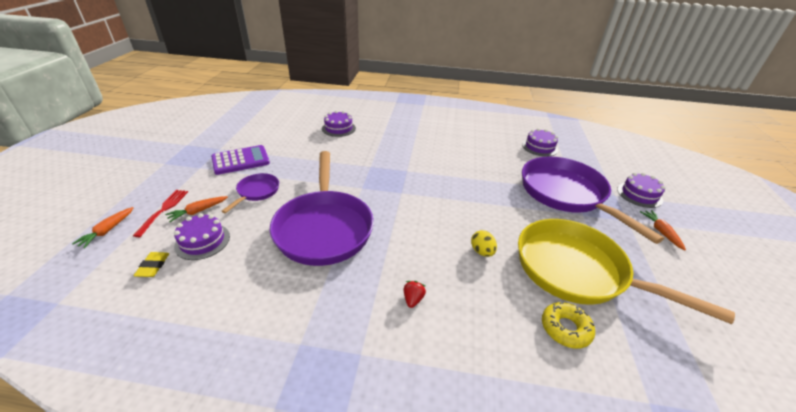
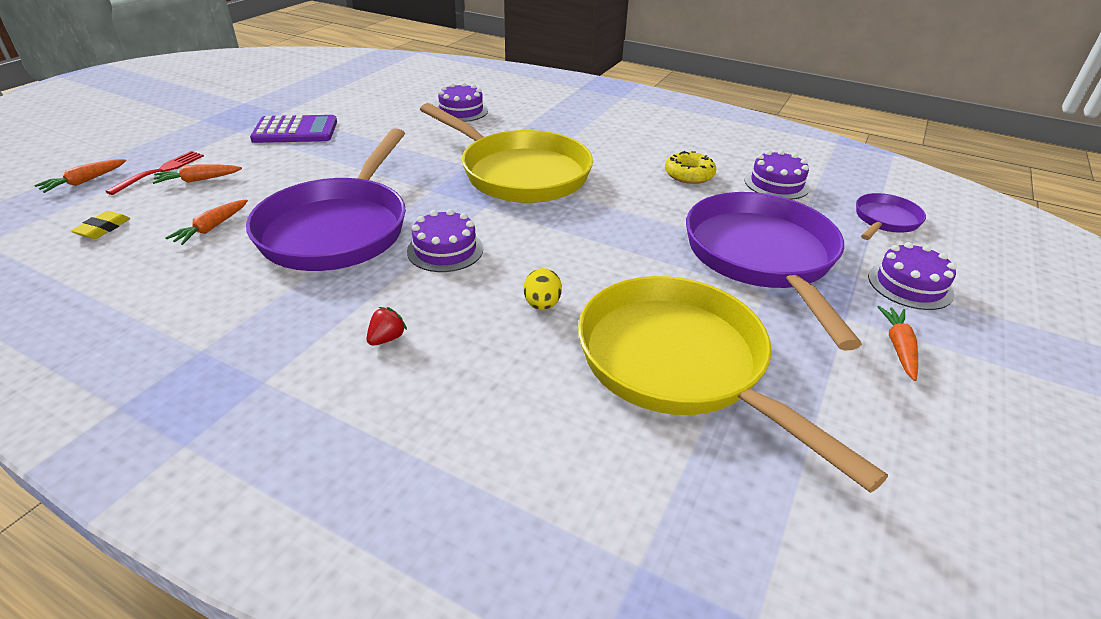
camera: 20 degrees right, 0 degrees up
purple cake [174,213,230,260] -> purple cake moved to [407,209,483,272]
purple pan [221,173,279,213] -> purple pan moved to [856,193,926,240]
yellow donut [542,302,595,349] -> yellow donut moved to [665,151,716,184]
none -> orange carrot [166,199,248,245]
none -> yellow pan [420,103,593,203]

